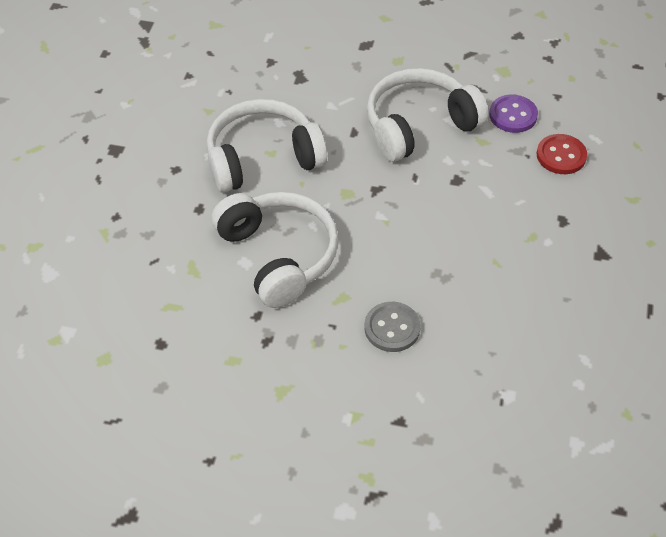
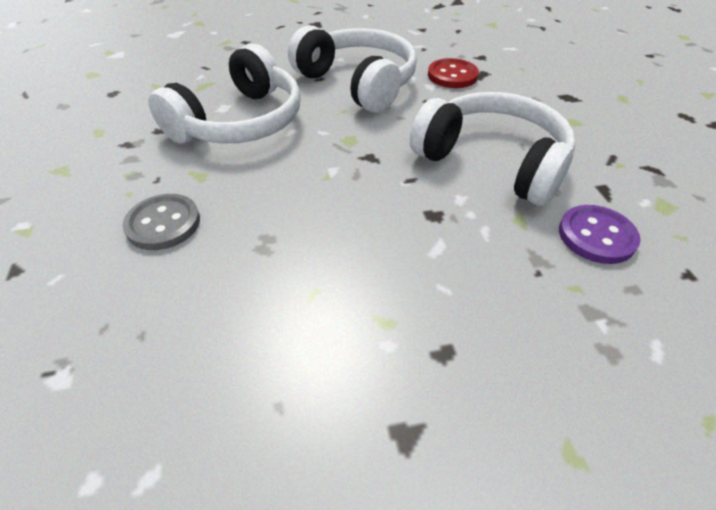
camera: 65 degrees right, 5 degrees down
red button [537,134,587,174] -> red button moved to [428,58,479,88]

